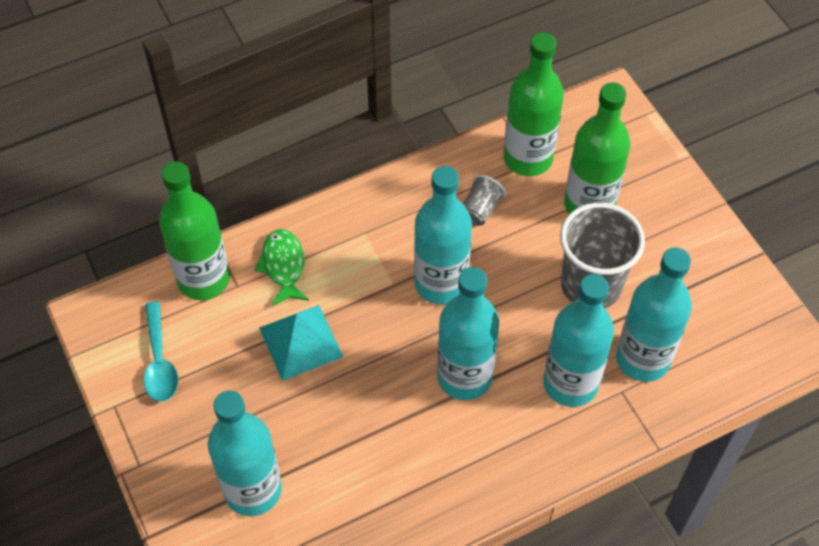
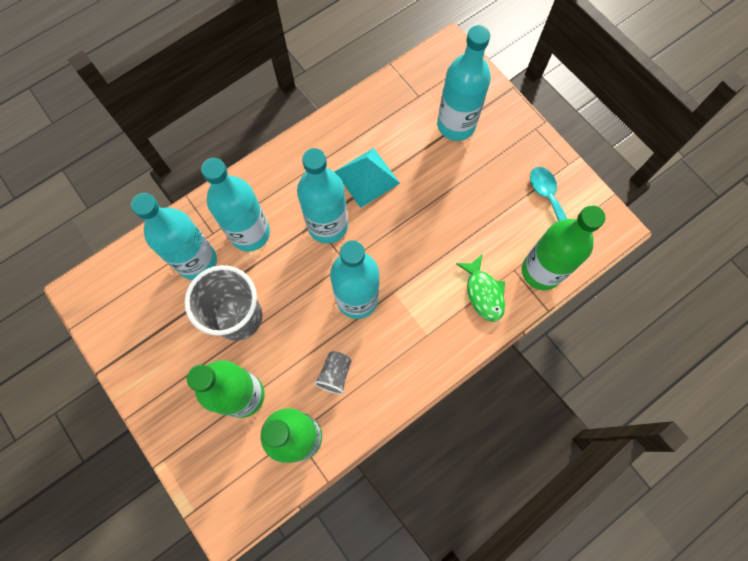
camera: 170 degrees right, 15 degrees up
turquoise pyramid [259,305,343,381] -> turquoise pyramid moved to [334,148,400,208]

